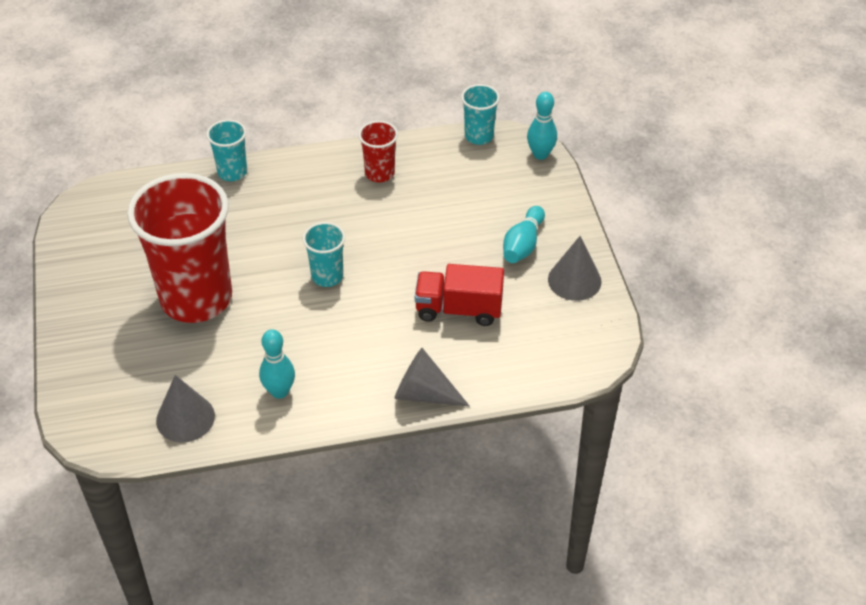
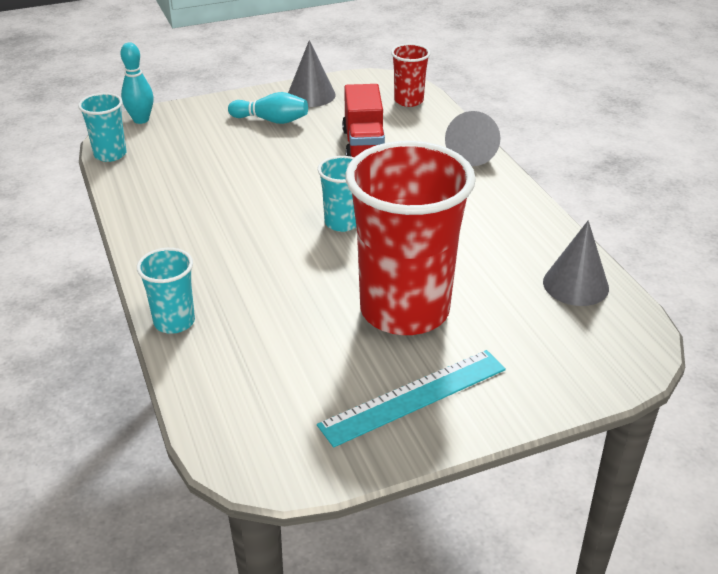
camera: 100 degrees left, 10 degrees down
turquoise bowling pin [259,329,295,399] -> none
red cup [358,121,398,182] -> red cup moved to [391,43,430,107]
none -> turquoise ruler [317,350,506,447]

